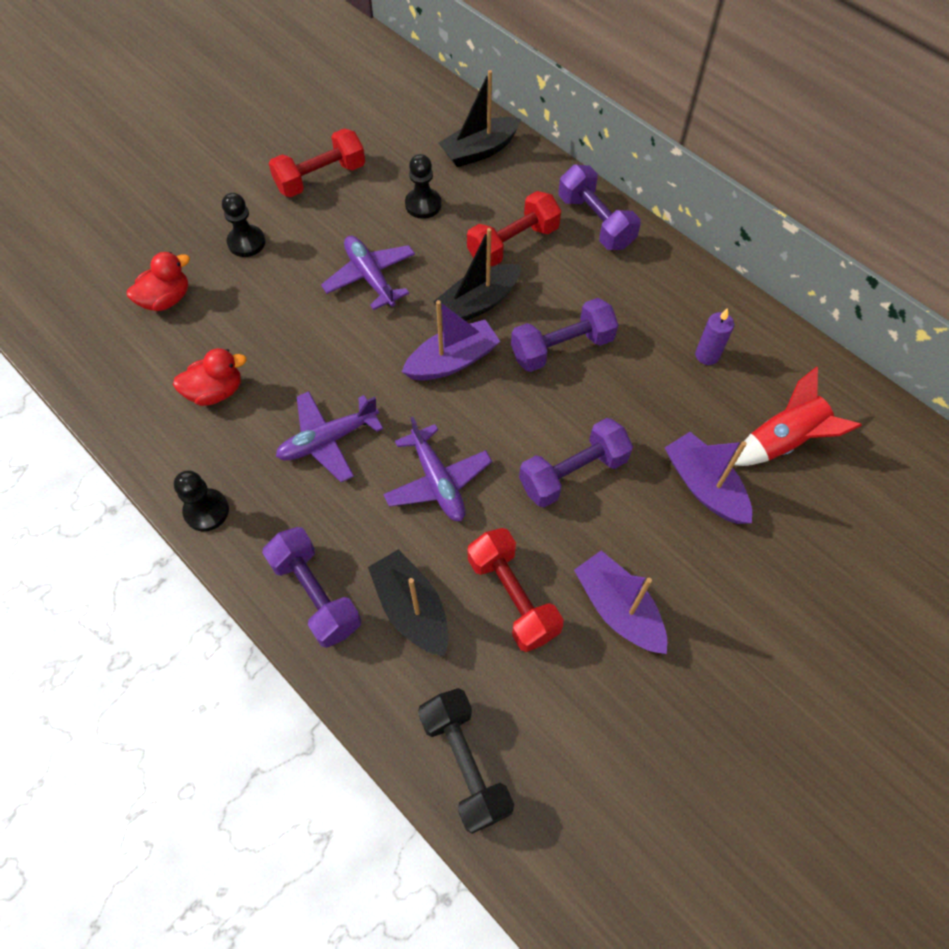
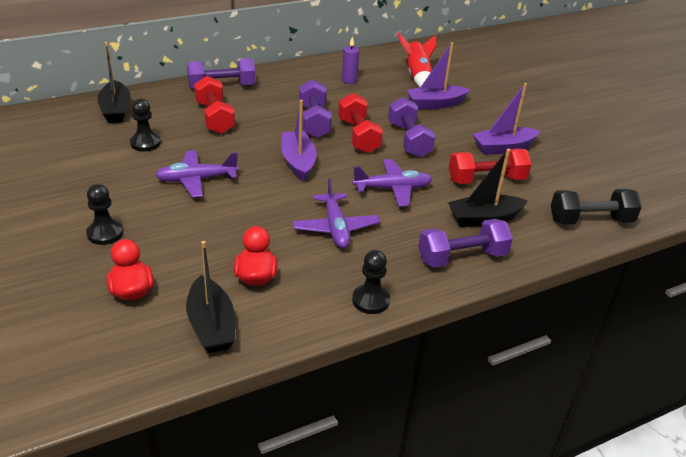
camera: 75 degrees left, 25 degrees down
red dumbbell [269,128,365,197] -> red dumbbell moved to [338,93,383,153]
black boat [433,228,522,321] -> black boat moved to [186,241,235,353]

